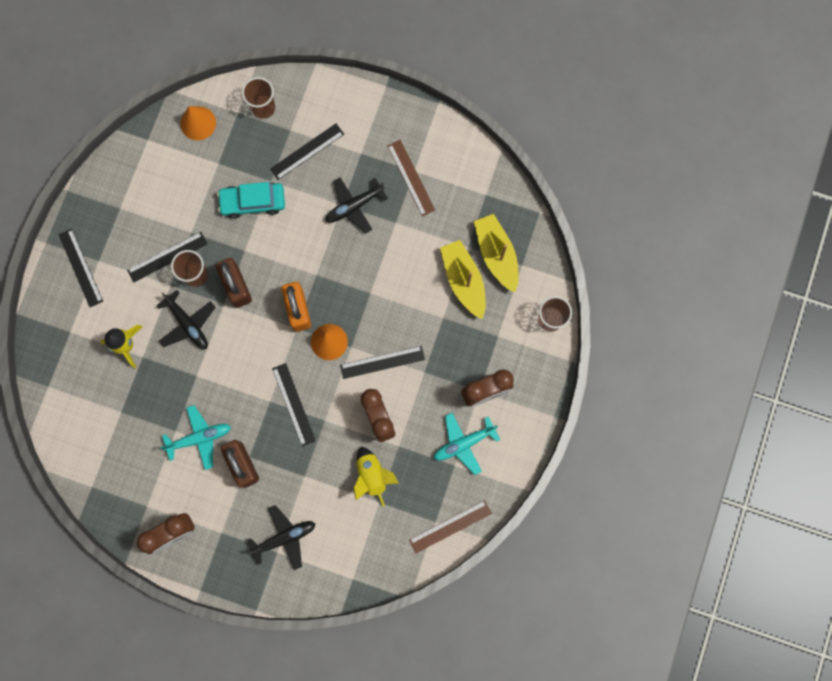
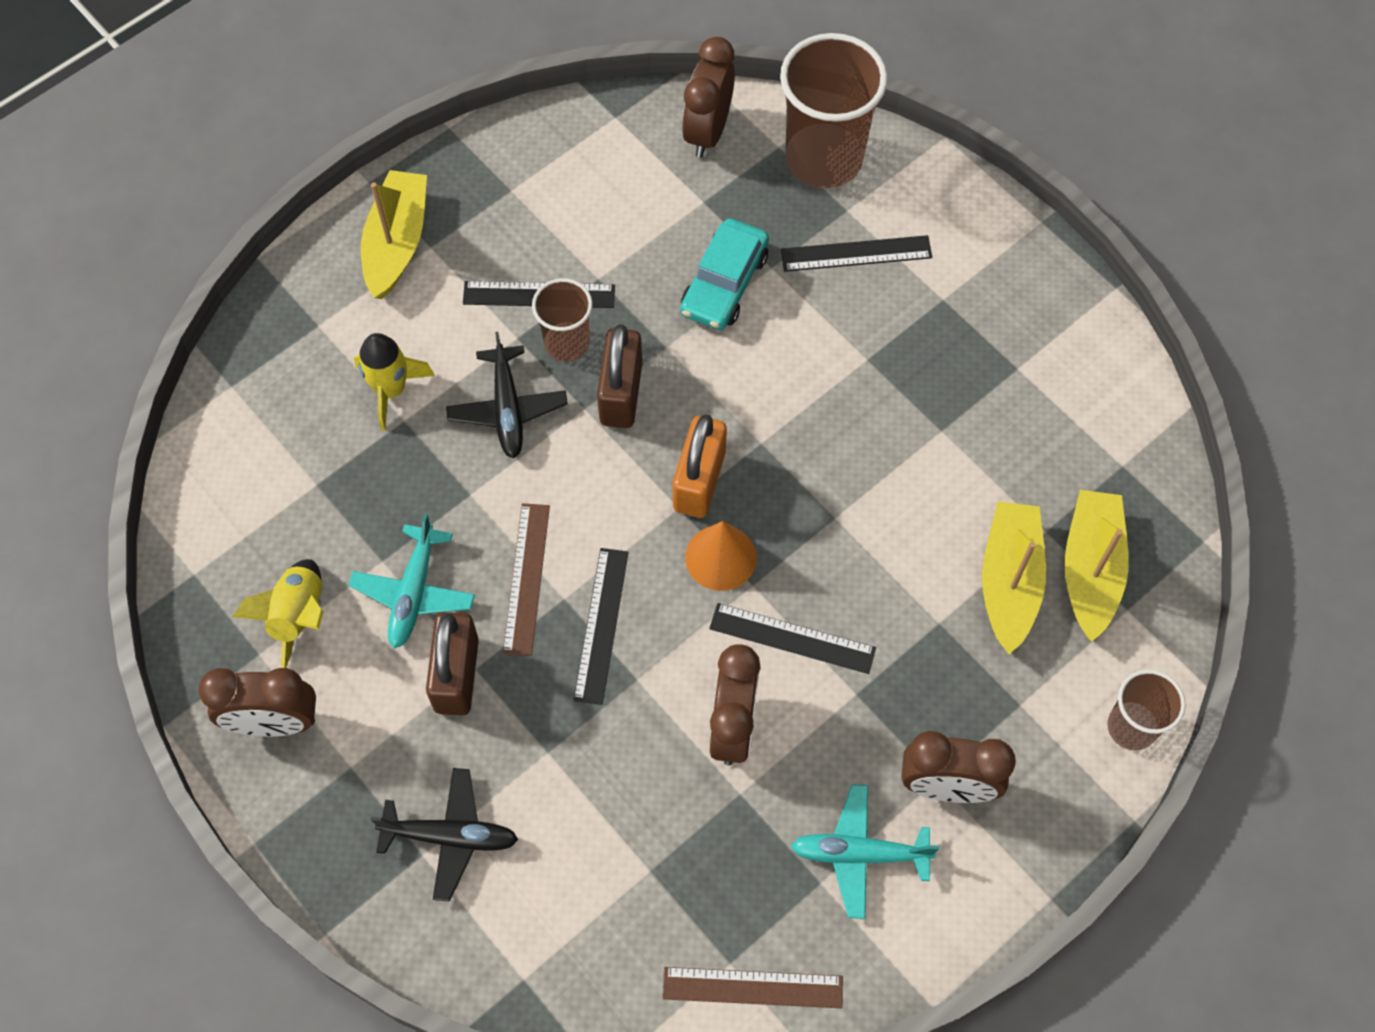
camera: 30 degrees right, 15 degrees down
black ruler [58,229,103,307] -> yellow boat [361,170,427,299]
turquoise plane [160,405,231,470] -> turquoise plane turned 90 degrees clockwise [348,513,475,648]
orange cone [180,106,216,140] -> brown clock [682,37,735,158]
turquoise car [217,182,285,219] -> turquoise car turned 90 degrees counterclockwise [680,218,769,330]
brown cup [242,77,275,119] -> brown cup [780,33,888,188], size x1.81
black plane [325,177,388,233] -> none
yellow rocket [354,446,399,507] -> yellow rocket moved to [232,559,323,668]
brown ruler [388,140,435,217] -> brown ruler moved to [503,503,550,656]

